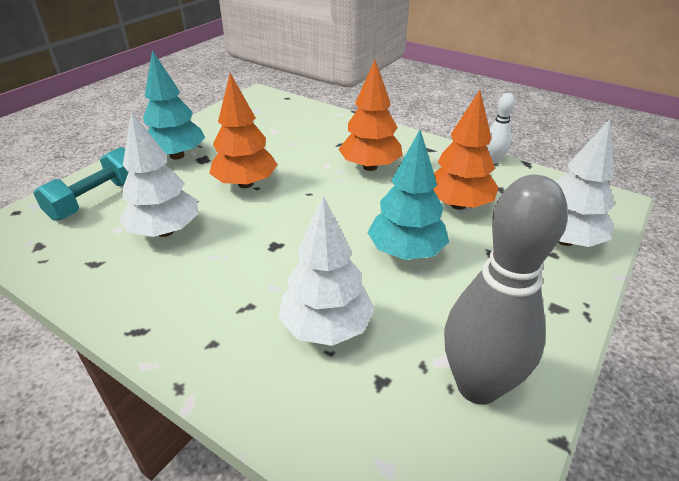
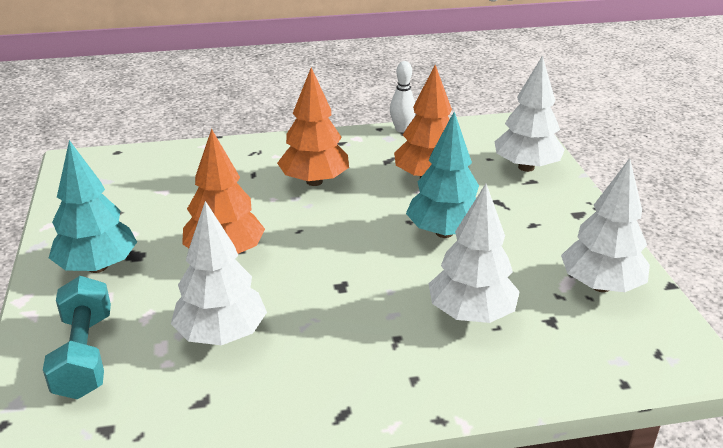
camera: 45 degrees left, 5 degrees down
grey bowling pin [444,175,568,405] -> white tree [561,158,650,292]

